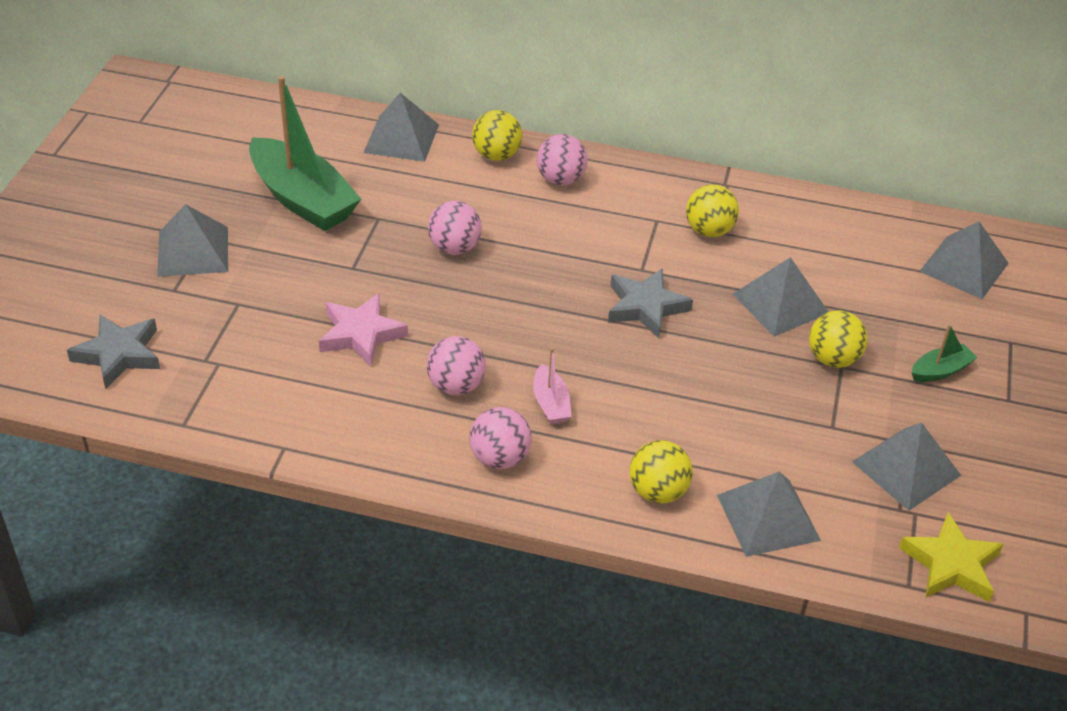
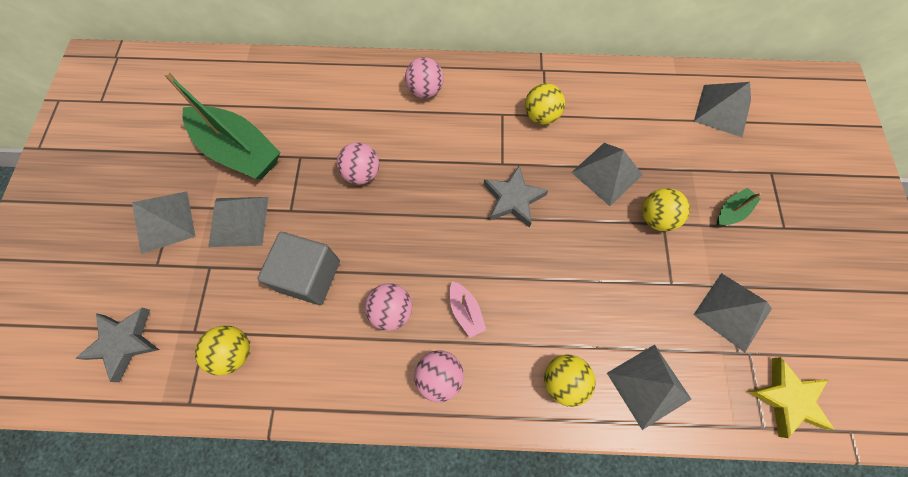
camera: 10 degrees left, 25 degrees up
pink star [319,293,408,366] -> grey cube [257,232,340,305]
grey pyramid [363,93,439,162] -> grey pyramid moved to [208,197,269,247]
yellow ball [472,110,522,161] -> yellow ball moved to [195,326,250,376]

